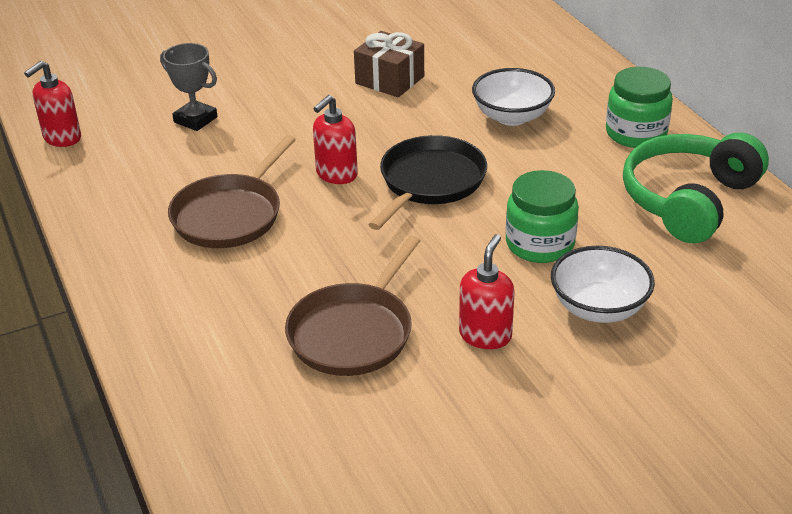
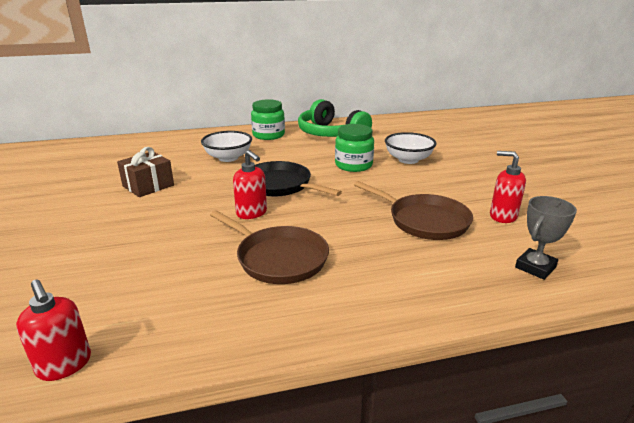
camera: 80 degrees left, 10 degrees down
grey trophy [160,43,217,131] -> grey trophy moved to [515,196,577,280]
red soap dispenser [459,234,515,349] -> red soap dispenser moved to [490,151,526,223]

